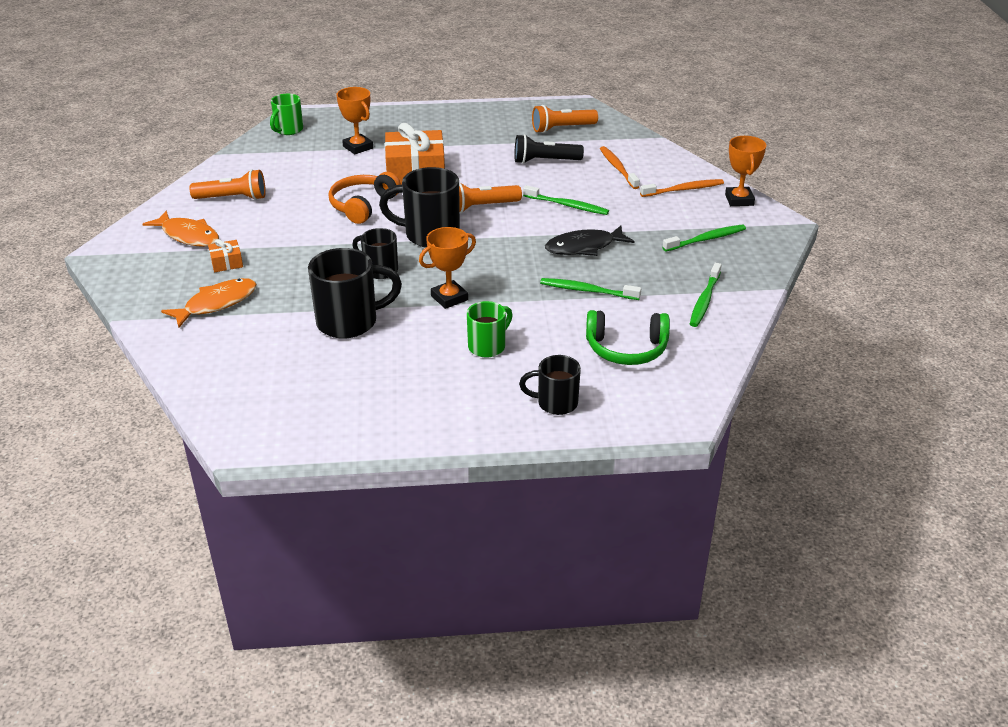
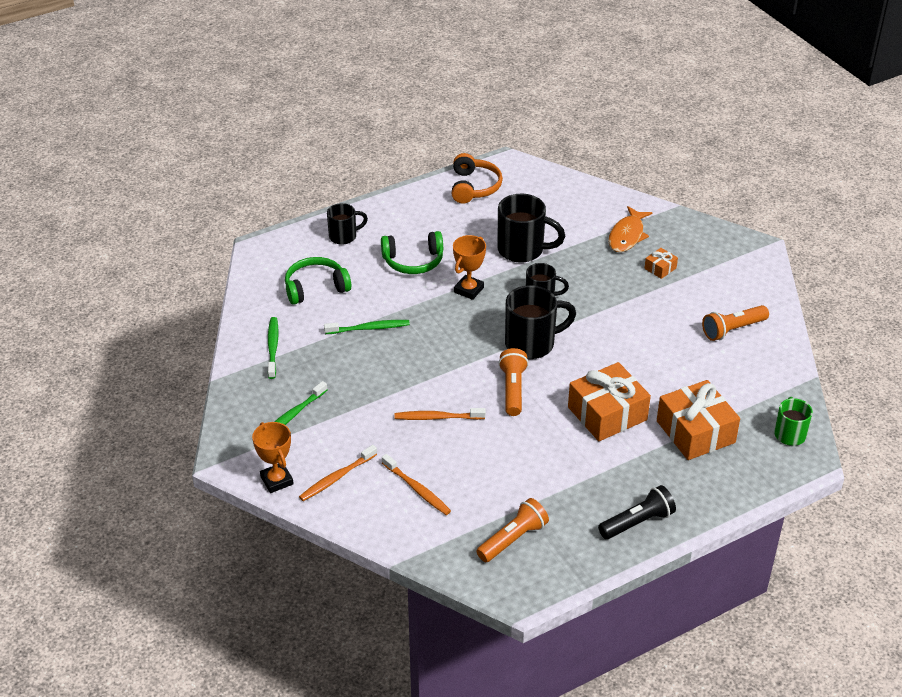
camera: 155 degrees right, 5 degrees up
orange fish [142,211,219,247] -> none
black mug [308,248,402,339] -> black mug turned 120 degrees counterclockwise [497,194,565,263]
orange headphones [329,172,401,224] -> orange headphones moved to [452,153,503,204]
orange trophy [336,87,373,155] -> orange gift [657,380,740,460]
orange flashlight [459,182,522,213] -> orange flashlight turned 45 degrees counterclockwise [498,348,529,416]
green mug [467,301,513,358] -> green headphones [381,231,443,274]
black flashlight [514,134,584,164] -> black flashlight moved to [598,485,676,539]
green toothbrush [523,185,609,215] -> orange toothbrush [394,408,486,420]
black fish [545,226,635,256] -> none

